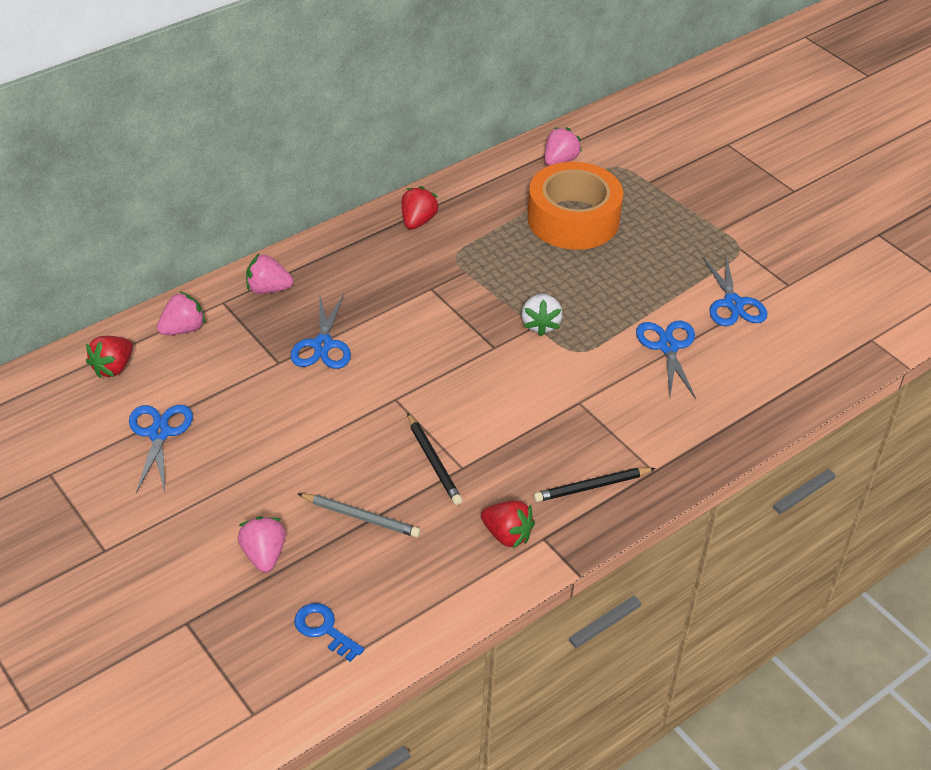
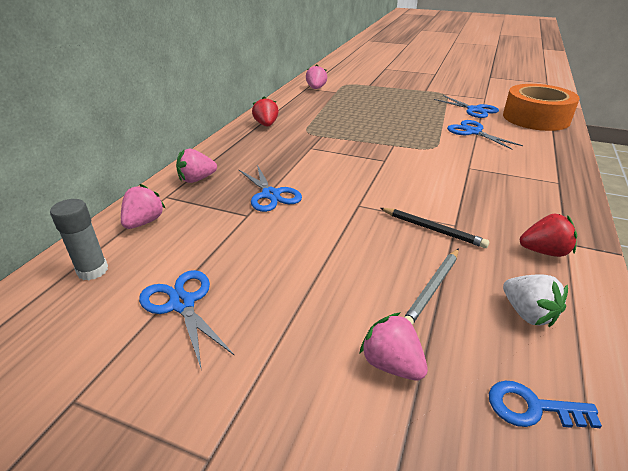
camera: 30 degrees left, 10 degrees down
red strawberry [86,336,133,378] -> grey glue stick [50,199,108,280]
grey pencil [297,493,421,537] -> grey pencil turned 135 degrees clockwise [404,248,459,325]
white strawberry [522,294,563,336] -> white strawberry moved to [503,274,568,327]
orange tape [527,162,623,250] -> orange tape moved to [503,84,580,131]
black pencil [533,468,655,502] -> none

